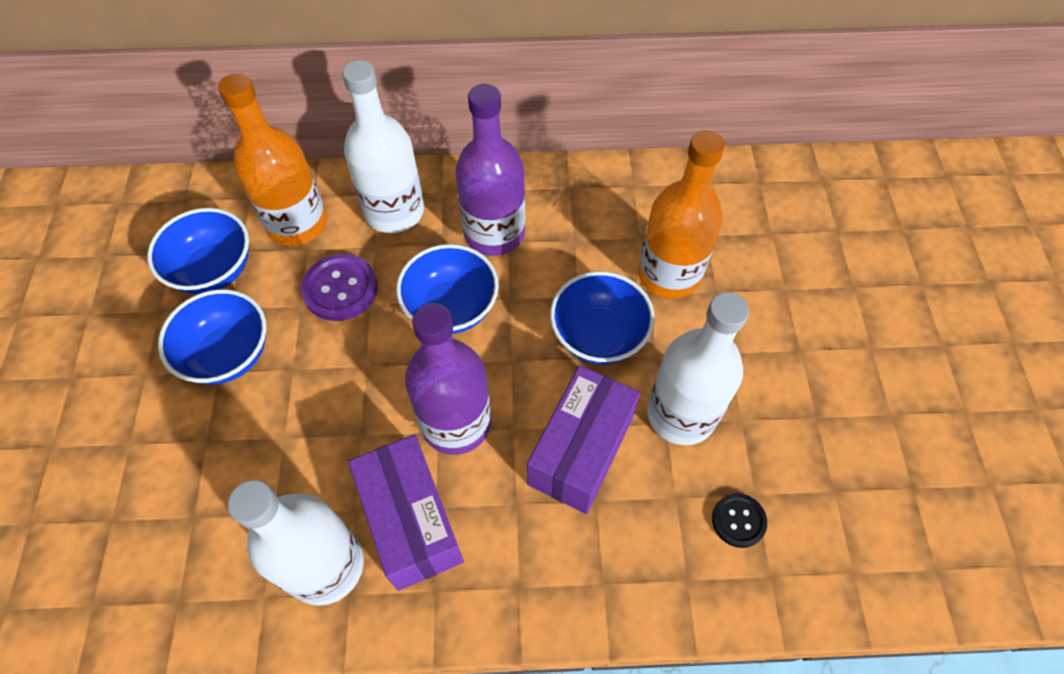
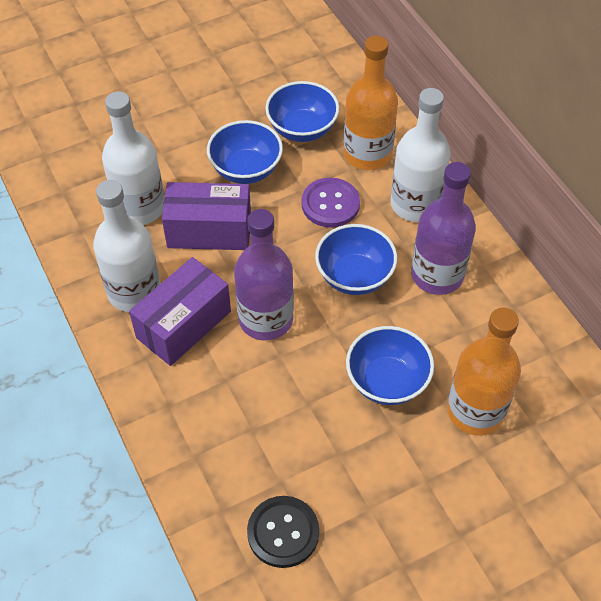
camera: 65 degrees right, 5 degrees down
purple box [527,365,640,514] -> purple box moved to [162,182,251,250]
white bottle [647,292,749,445] -> white bottle moved to [102,92,164,225]
black button [712,493,767,548] -> black button [247,496,319,568], size x1.63

